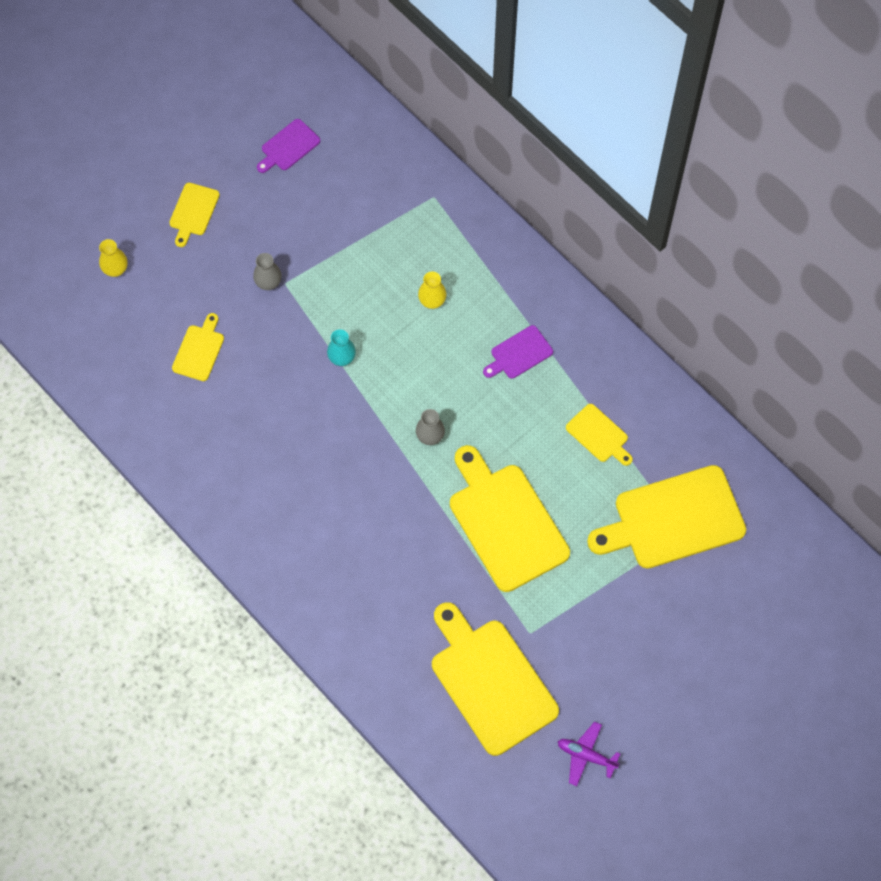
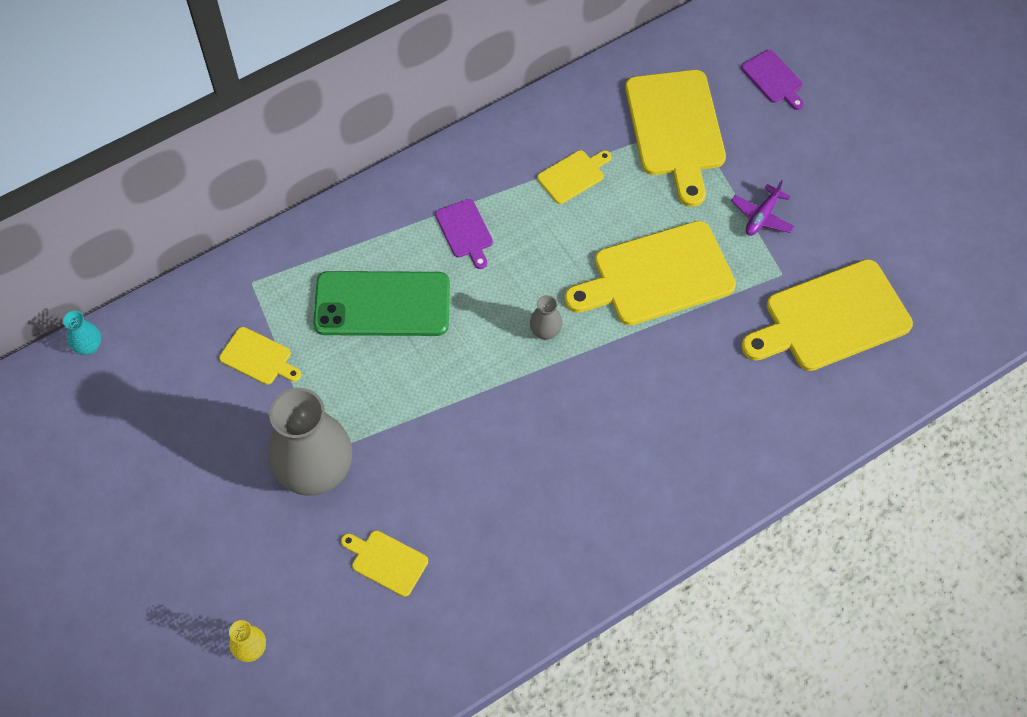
camera: 80 degrees left, 5 degrees down
yellow cutting board [169,183,220,247] -> yellow cutting board moved to [219,327,301,385]
grey vase [253,253,282,290] -> grey vase [268,388,352,496], size x2.40
purple cutting board [257,119,320,173] -> purple cutting board moved to [741,50,804,110]
turquoise vase [327,329,356,366] -> turquoise vase moved to [63,311,101,355]
yellow vase [418,271,446,309] -> green phone [313,271,450,336]
purple plane [558,721,620,786] -> purple plane moved to [731,180,795,236]

